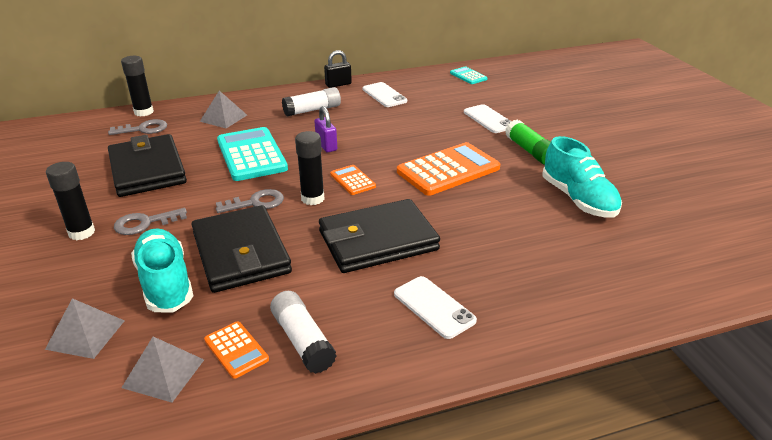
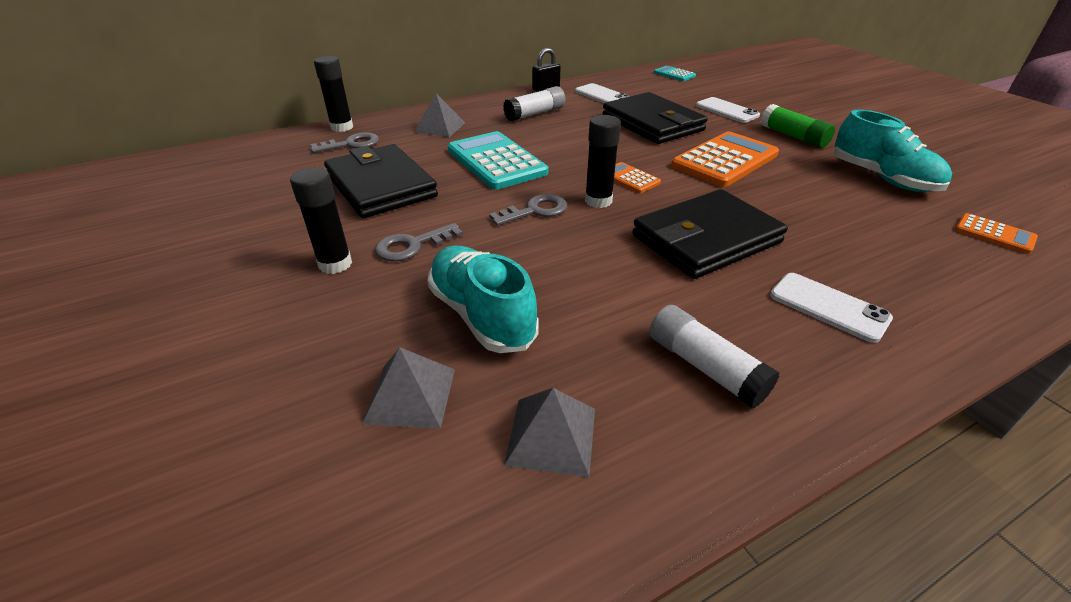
camera: 10 degrees left, 5 degrees up
black wallet [191,205,292,293] -> black wallet moved to [602,92,708,144]
orange calculator [204,321,269,379] -> orange calculator moved to [955,213,1038,254]
purple padlock [314,106,337,152] -> none

